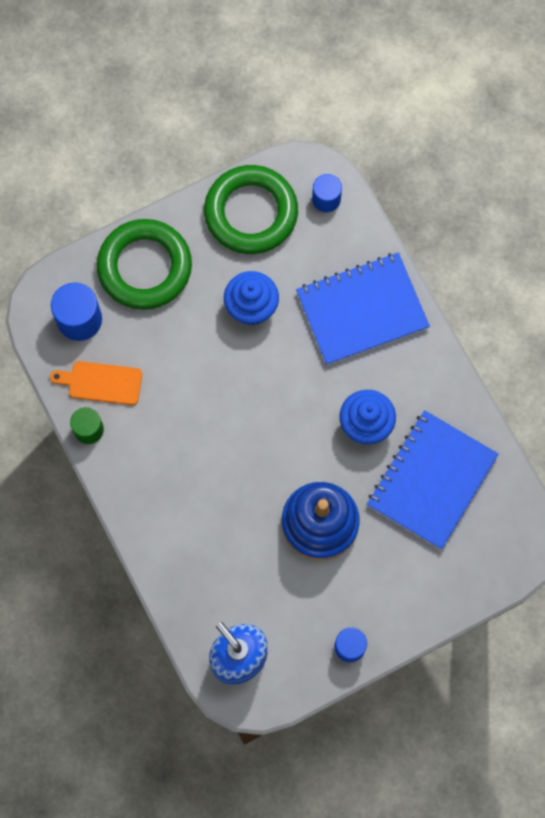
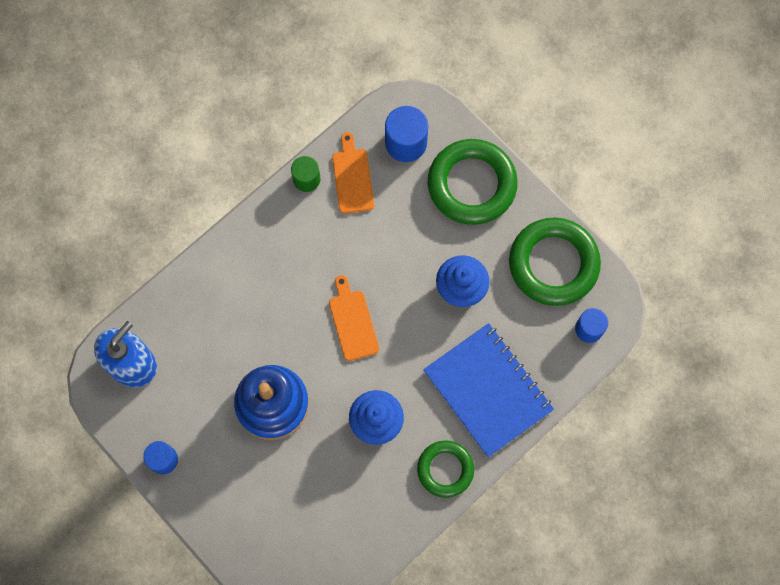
camera: 75 degrees right, 0 degrees up
blue notebook [367,410,499,549] -> none
none -> orange cutting board [329,275,379,361]
none -> green ring [417,440,474,498]

